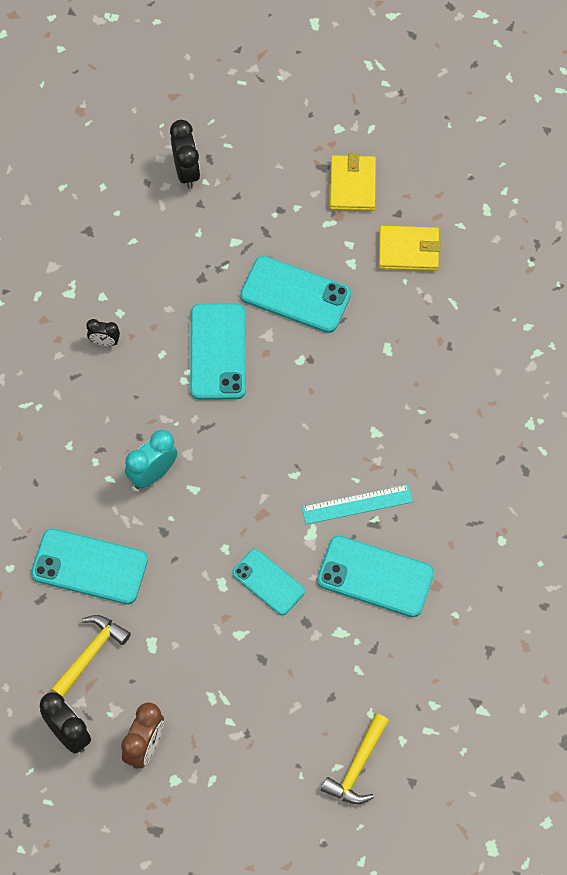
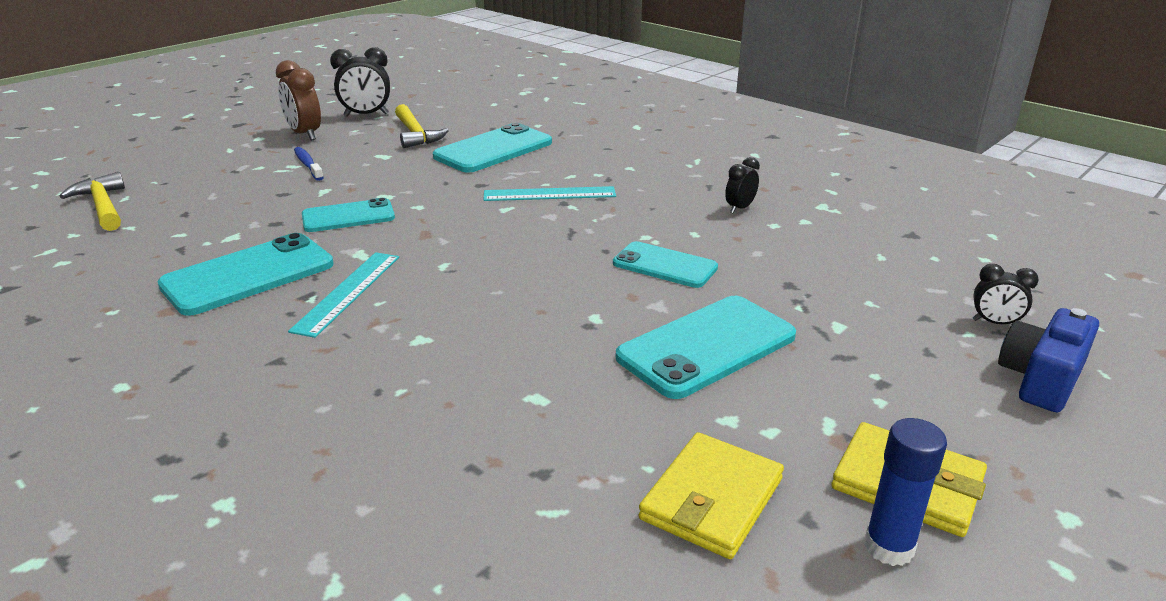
camera: 120 degrees right, 35 degrees down
turquoise clock [125,430,178,489] -> turquoise ruler [483,186,616,201]
black clock [170,120,200,189] -> black clock [973,264,1039,324], size x0.59
turquoise phone [190,303,246,400] -> turquoise phone [613,241,718,288], size x0.65
none -> blue toothbrush [294,147,324,181]
none -> blue glue stick [864,418,947,566]
none -> blue camera [998,308,1099,412]

